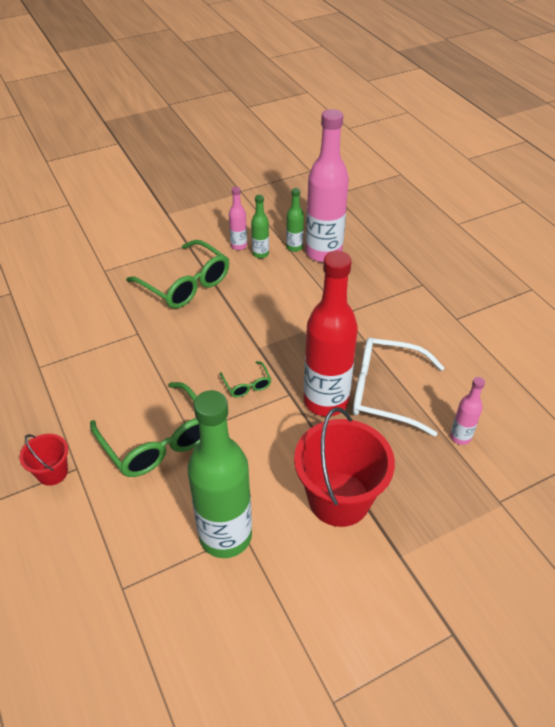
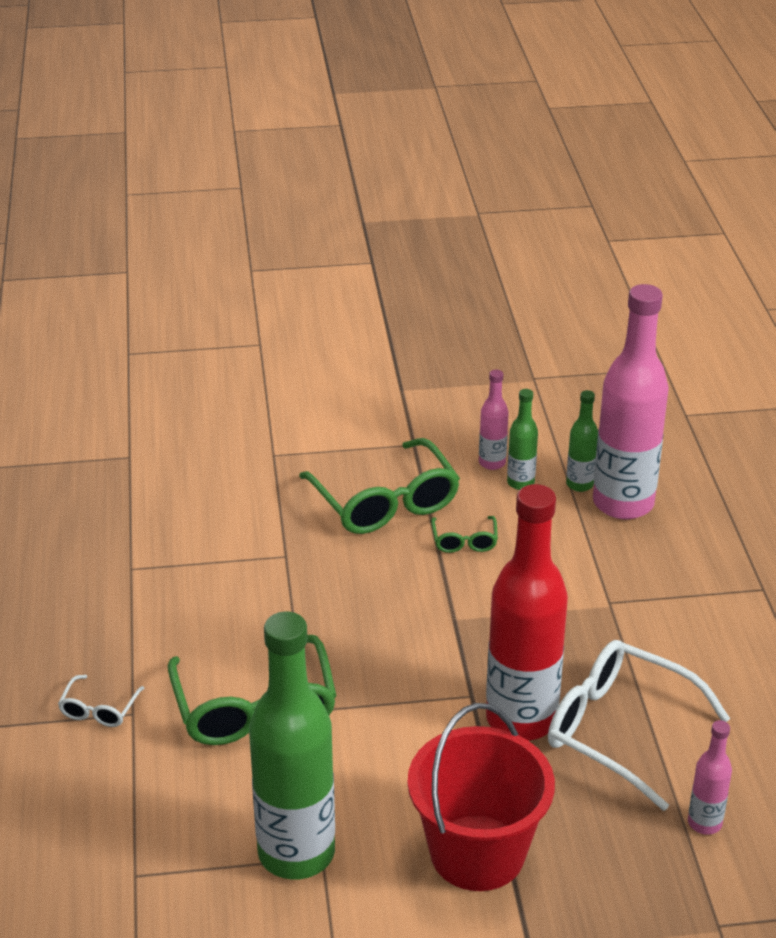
camera: 20 degrees right, 10 degrees down
red bucket [20,434,68,486] -> white glasses [58,675,144,727]
green glasses [220,361,272,398] -> green glasses moved to [431,516,498,553]

